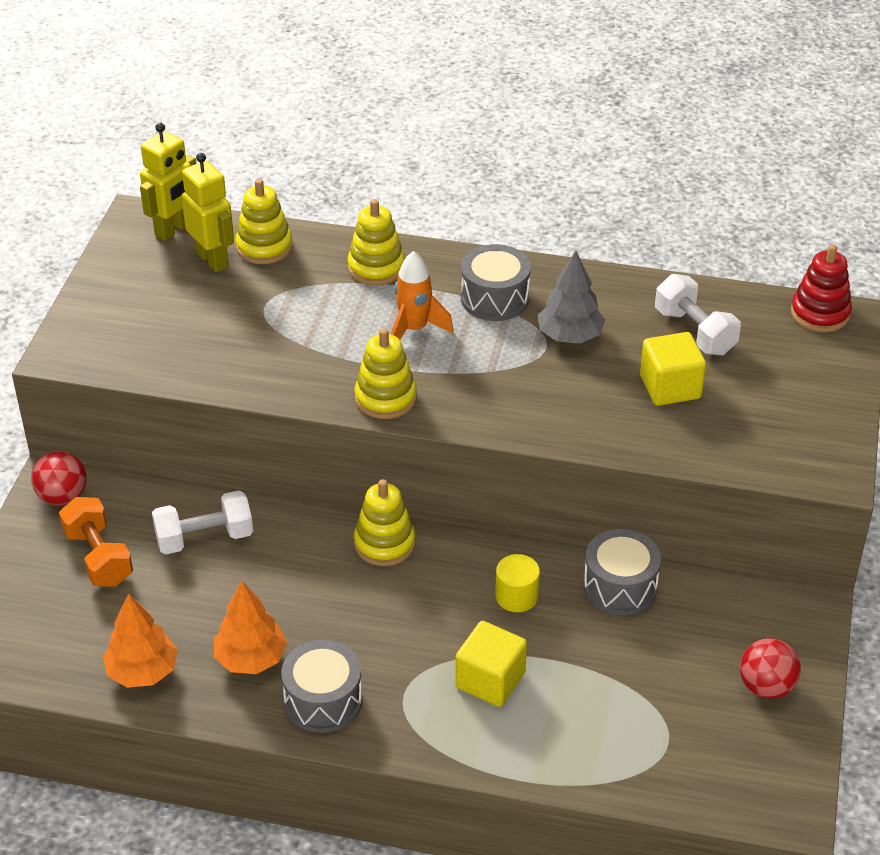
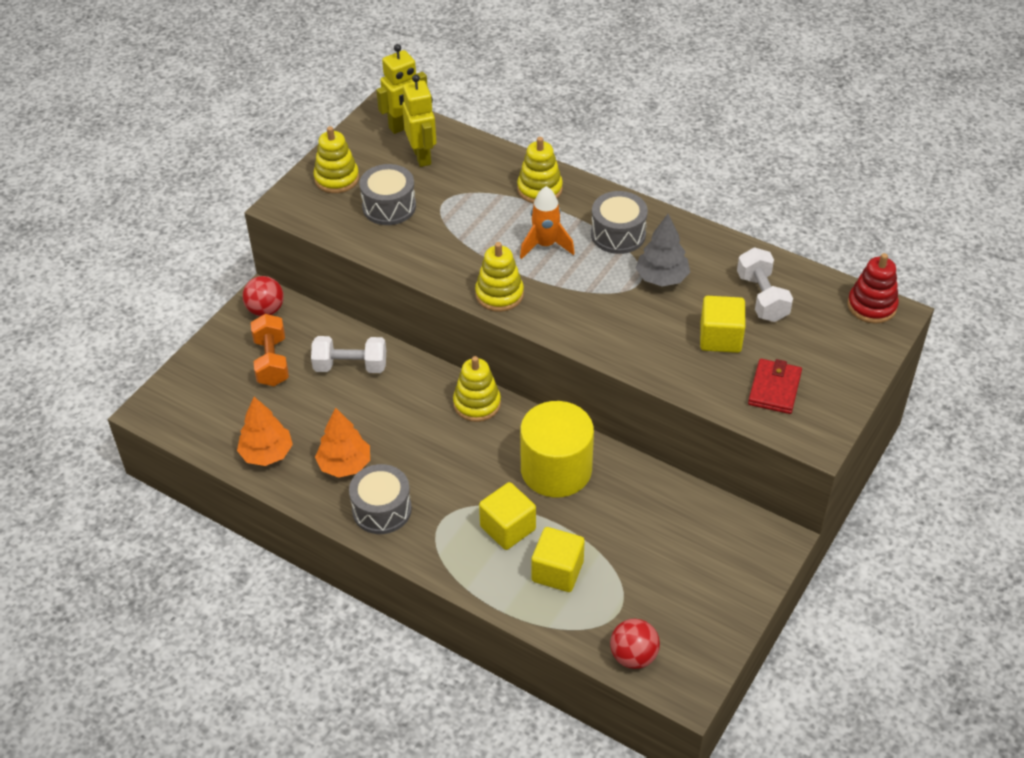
camera: 20 degrees right, 5 degrees up
yellow stacking toy [235,179,293,264] -> yellow stacking toy moved to [313,126,359,193]
yellow cylinder [495,554,540,612] -> yellow cylinder [520,401,594,497], size x2.11
grey drum [583,529,661,615] -> grey drum moved to [359,164,416,225]
red ball [740,638,801,699] -> red ball moved to [610,619,660,669]
none -> yellow cube [532,527,585,592]
none -> red wallet [748,359,802,414]

